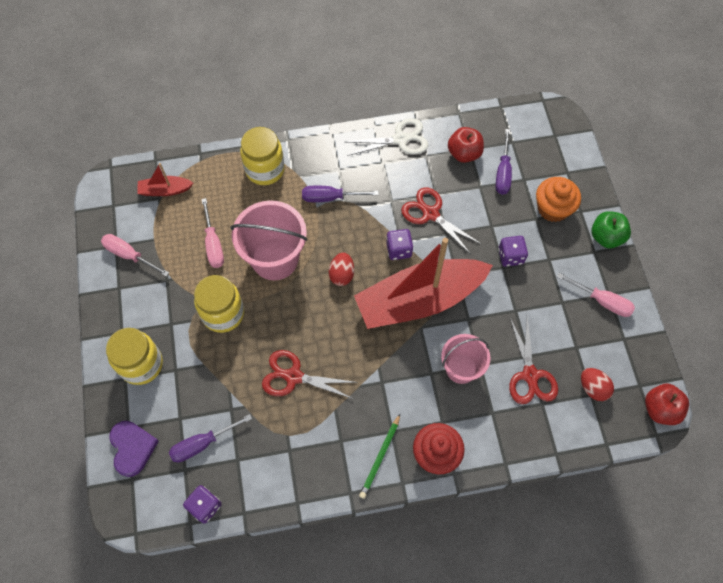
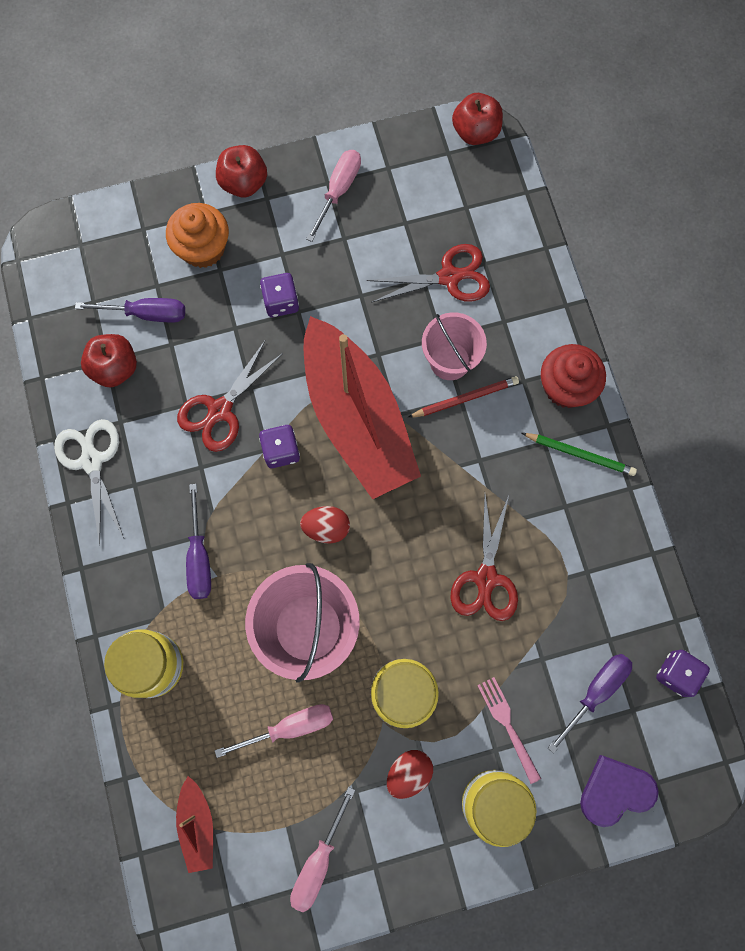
camera: 95 degrees left, 10 degrees up
purple screwdriver [169,414,252,462] -> purple screwdriver turned 105 degrees counterclockwise [548,654,632,754]
red egg [581,368,614,401] -> red egg moved to [387,750,433,799]
green apple [591,211,631,248] -> red apple [216,145,267,197]
none -> red pencil [408,376,519,418]
none -> pink fork [477,677,541,784]

